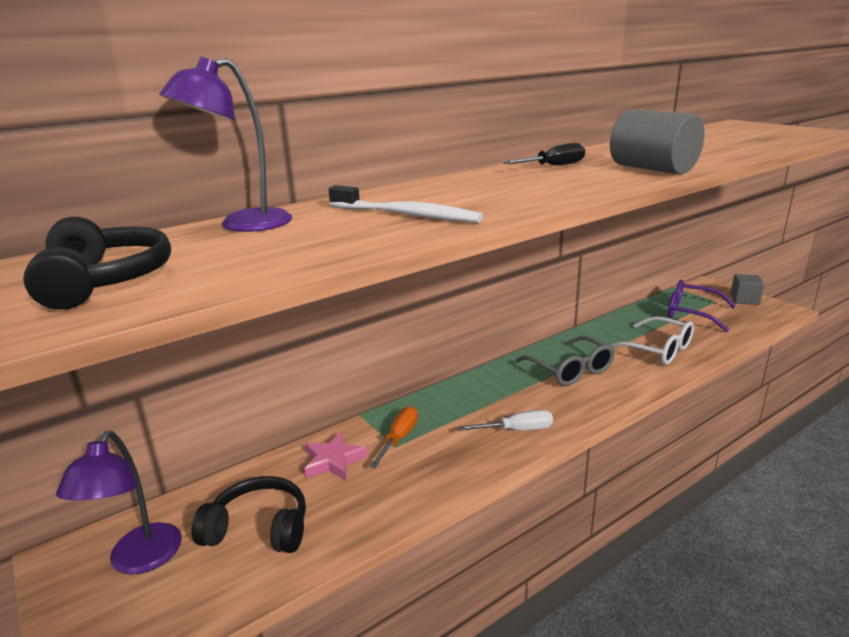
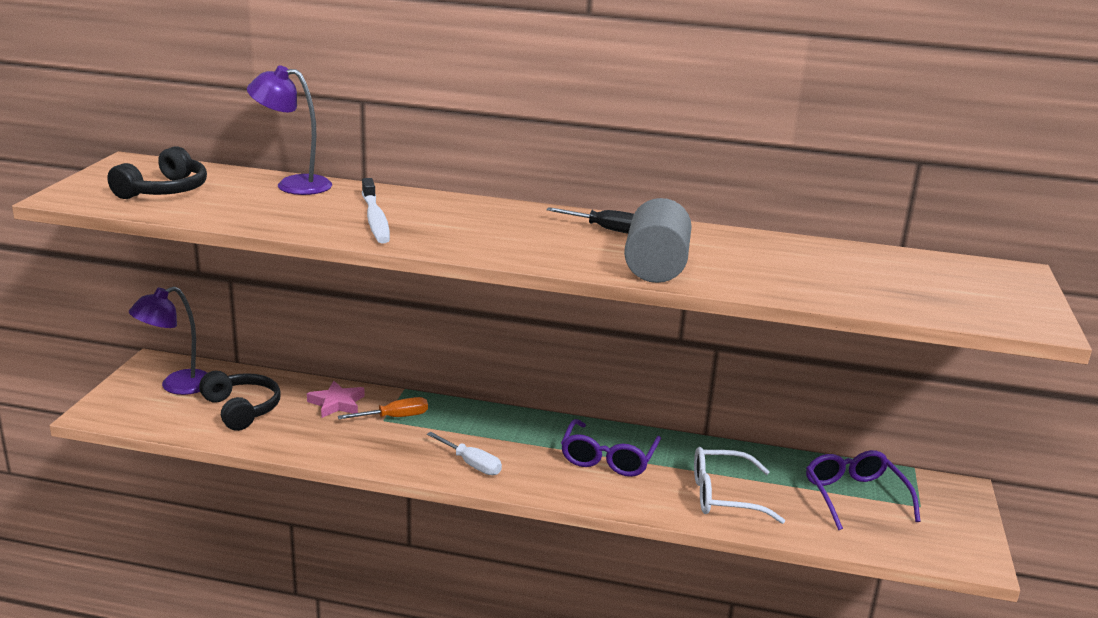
camera: 45 degrees right, 0 degrees up
grey glasses [516,336,615,386] -> purple glasses [561,419,661,477]
white glasses [610,316,694,365] -> white glasses turned 90 degrees clockwise [694,447,785,524]
grey cube [730,274,764,305] -> none

